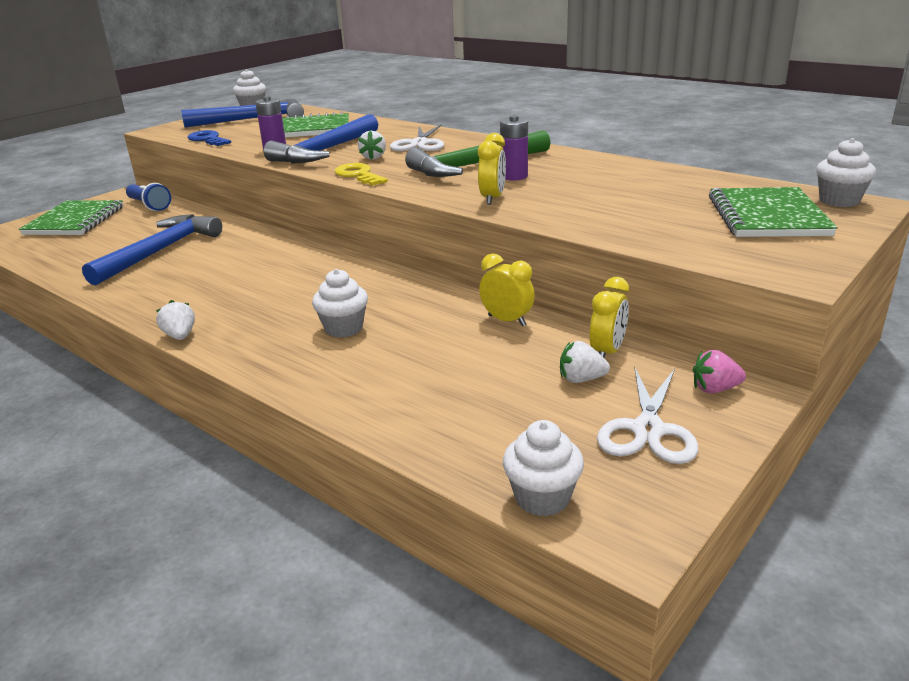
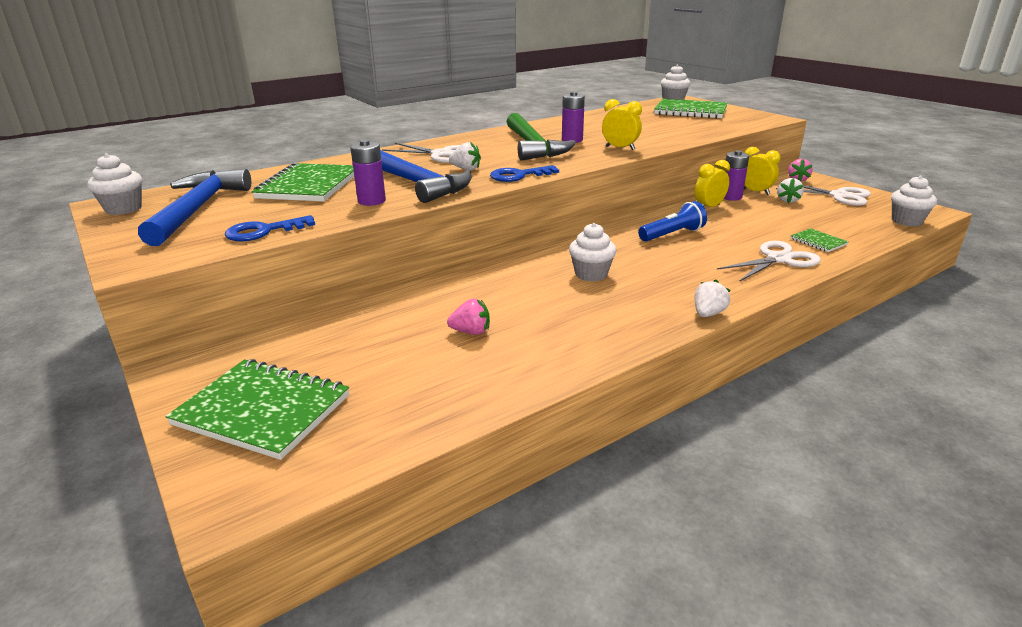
camera: 75 degrees left, 0 degrees up
blue hammer [82,214,222,285] -> pink strawberry [447,299,490,335]
blue flashlight [126,183,171,211] -> blue flashlight moved to [638,201,707,242]
white strawberry [156,300,195,340] -> white strawberry turned 135 degrees clockwise [694,280,730,317]
white cupcake [312,269,368,338] -> white cupcake moved to [569,223,617,282]
yellow key [334,163,388,186] -> blue key [490,165,559,182]
none -> white scissors [717,241,821,282]
none -> purple battery [724,150,749,201]
none -> green notebook [790,228,849,252]

